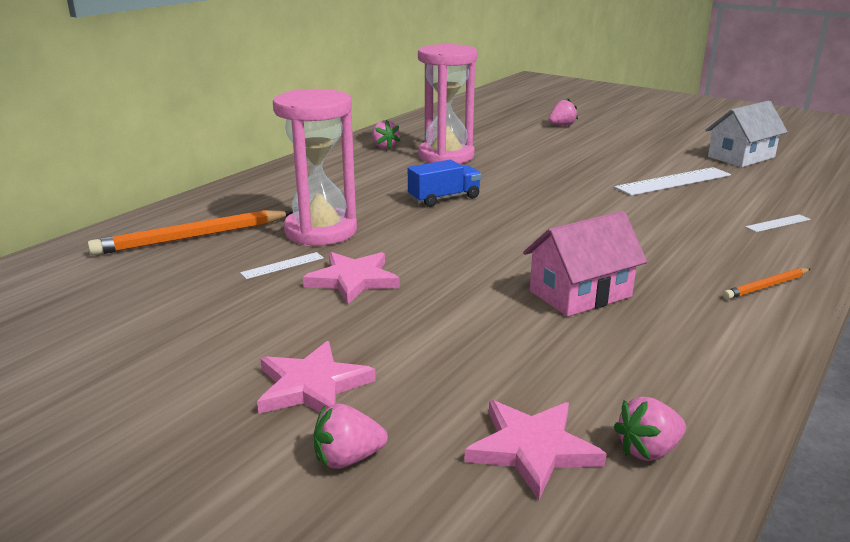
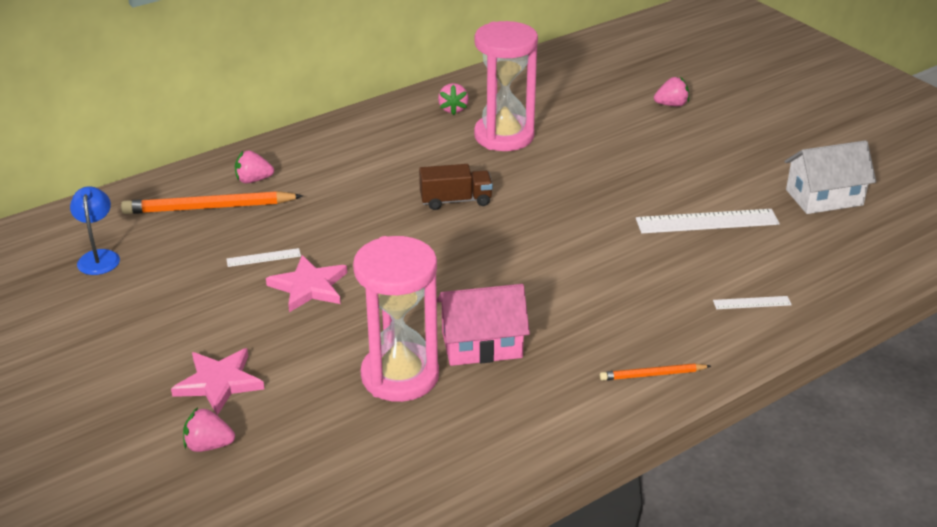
camera: 20 degrees right, 10 degrees up
pink hourglass [273,89,357,246] -> pink hourglass moved to [353,236,439,402]
blue truck [408,160,481,207] -> brown truck [419,164,493,210]
pink star [464,400,607,500] -> none
pink strawberry [614,397,686,461] -> pink strawberry moved to [235,150,274,183]
none -> blue lamp [70,186,120,275]

